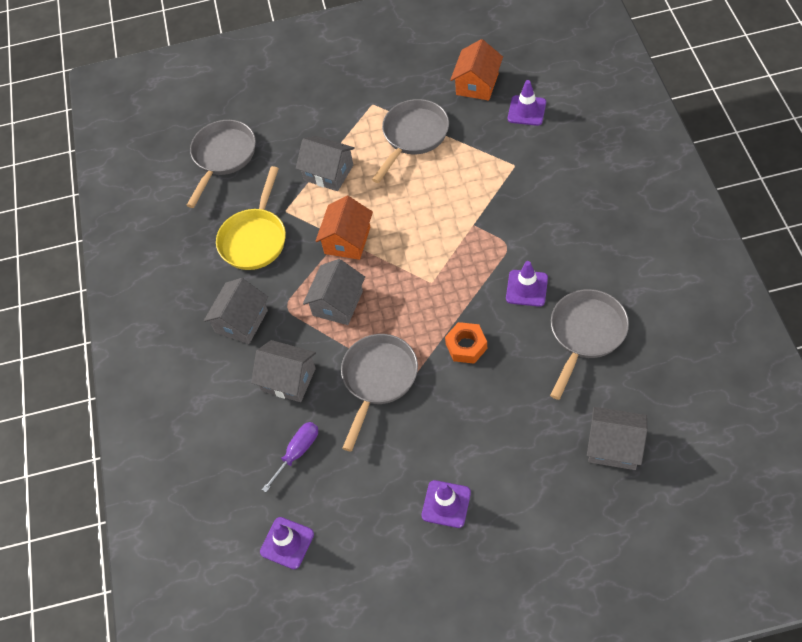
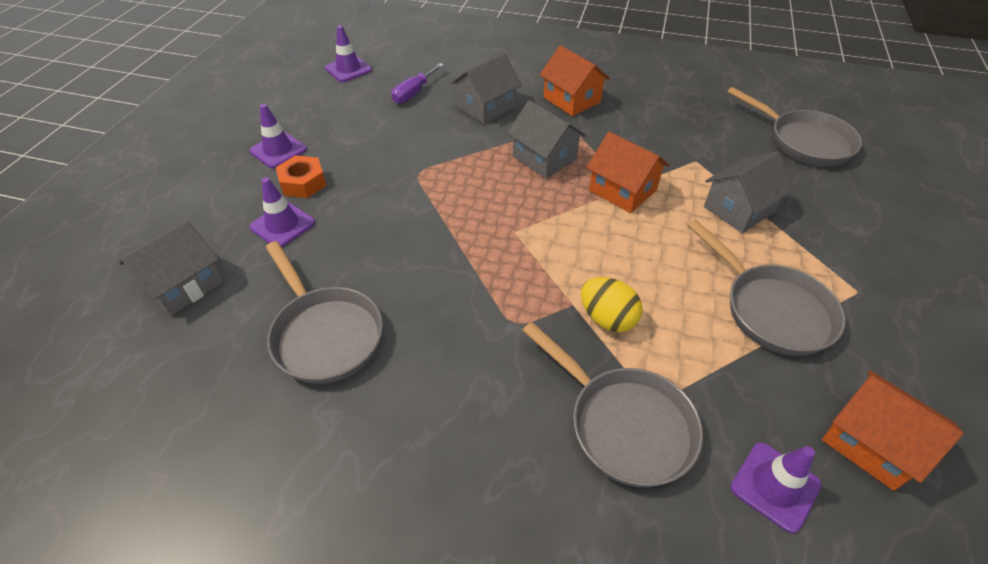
camera: 110 degrees right, 10 degrees down
grey house [204,278,268,344] -> orange house [540,45,610,116]
yellow pan [216,166,286,270] -> none
purple screwdriver [262,422,318,492] -> purple screwdriver turned 60 degrees clockwise [391,63,444,104]
grey pan [341,334,418,451] -> grey pan moved to [522,322,703,487]
orange nut [445,322,487,364] -> orange nut moved to [276,155,327,198]
purple traffic cone [506,261,548,307] -> purple traffic cone moved to [249,177,315,248]
none -> yellow egg [581,277,643,332]

